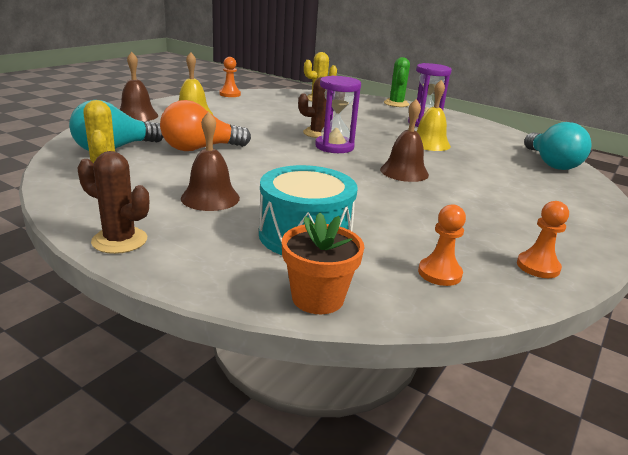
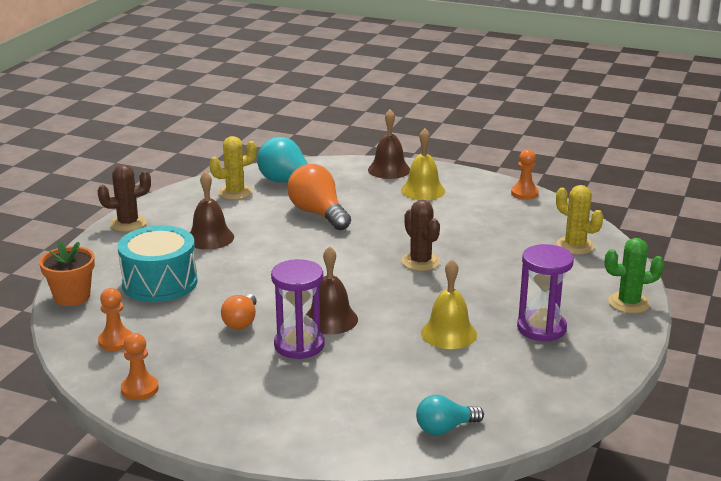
camera: 80 degrees right, 0 degrees up
brown cactus [77,151,149,254] -> brown cactus turned 60 degrees clockwise [97,165,151,232]
purple hourglass [315,76,361,153] -> purple hourglass moved to [271,259,325,359]
turquoise light bulb [524,122,591,170] -> turquoise light bulb [416,395,484,435], size x0.60
none -> orange light bulb [221,294,257,329]

